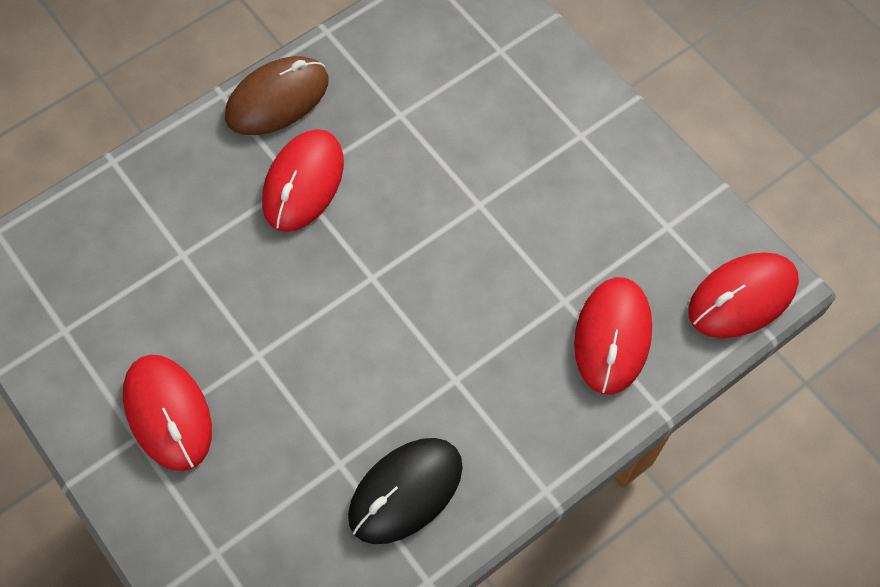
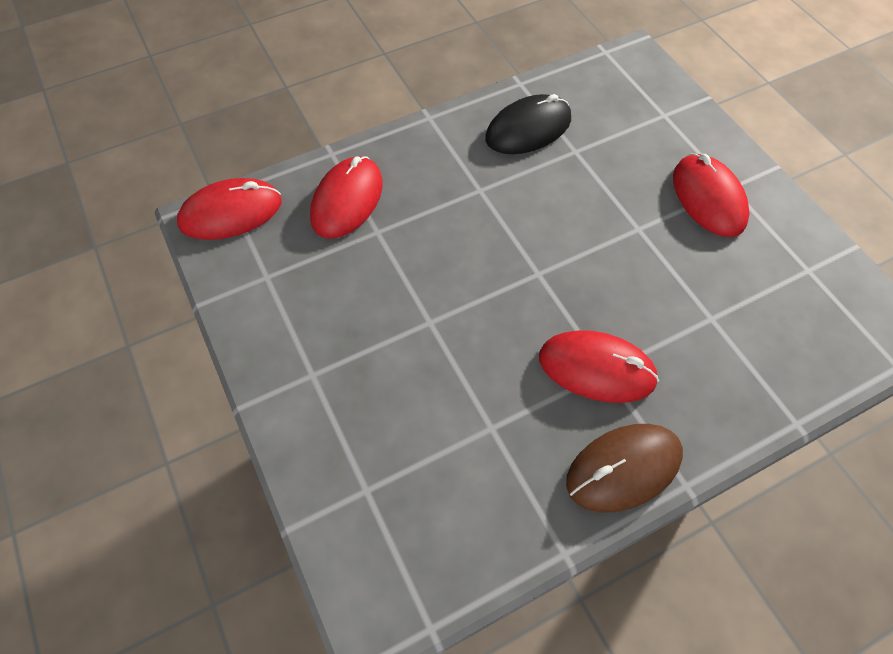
camera: 170 degrees left, 5 degrees down
red mouse [262,129,344,232] -> red mouse turned 75 degrees clockwise [539,330,659,403]

